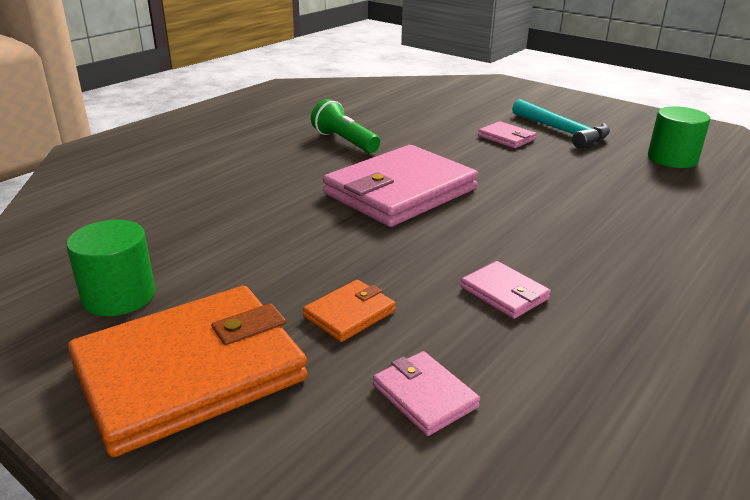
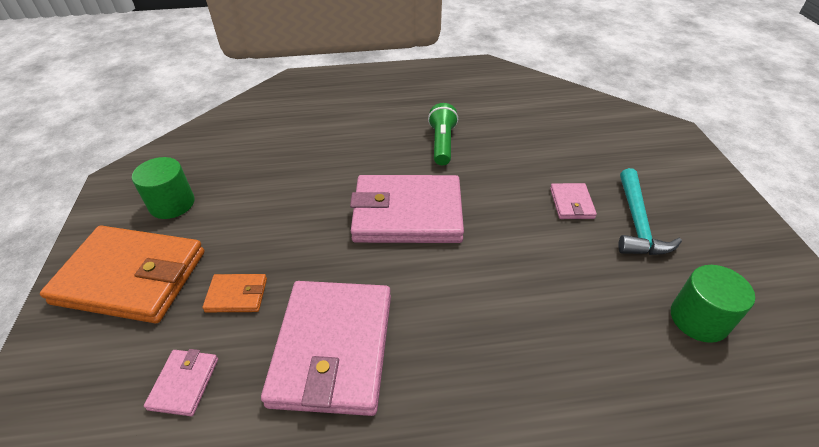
camera: 45 degrees right, 15 degrees up
pink wallet [461,261,551,319] -> pink wallet [261,281,391,416], size x2.28

